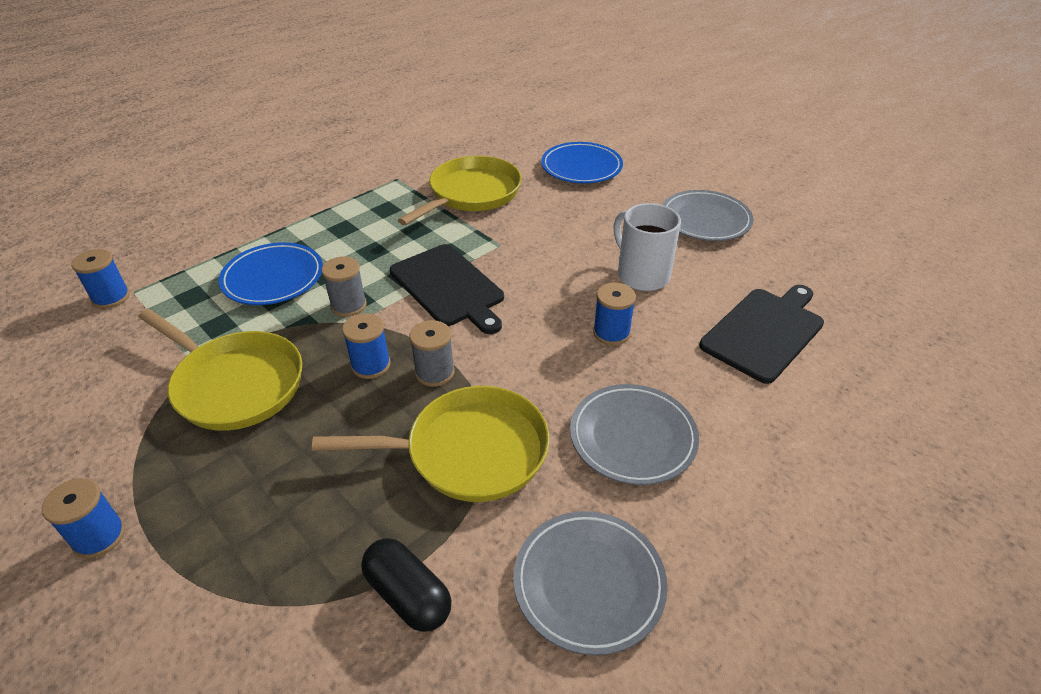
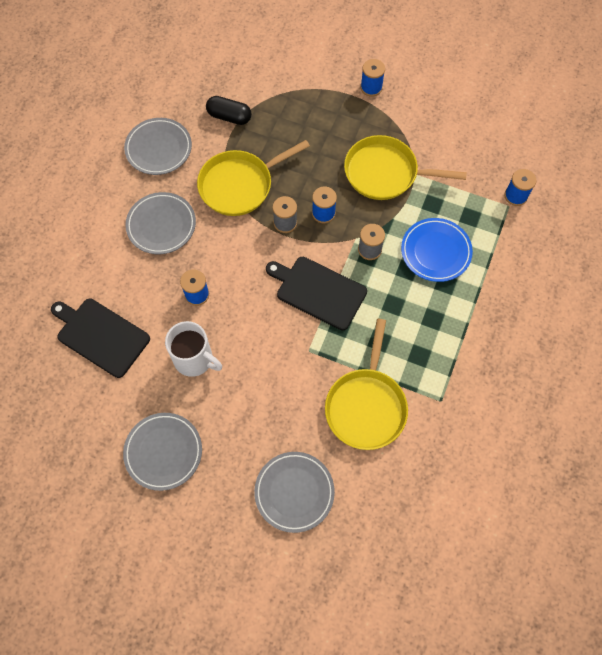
camera: 155 degrees right, 25 degrees up
blue plate [541,142,623,183] -> grey plate [254,452,335,533]
black cutting board [699,285,824,384] -> black cutting board turned 105 degrees clockwise [51,299,150,378]

